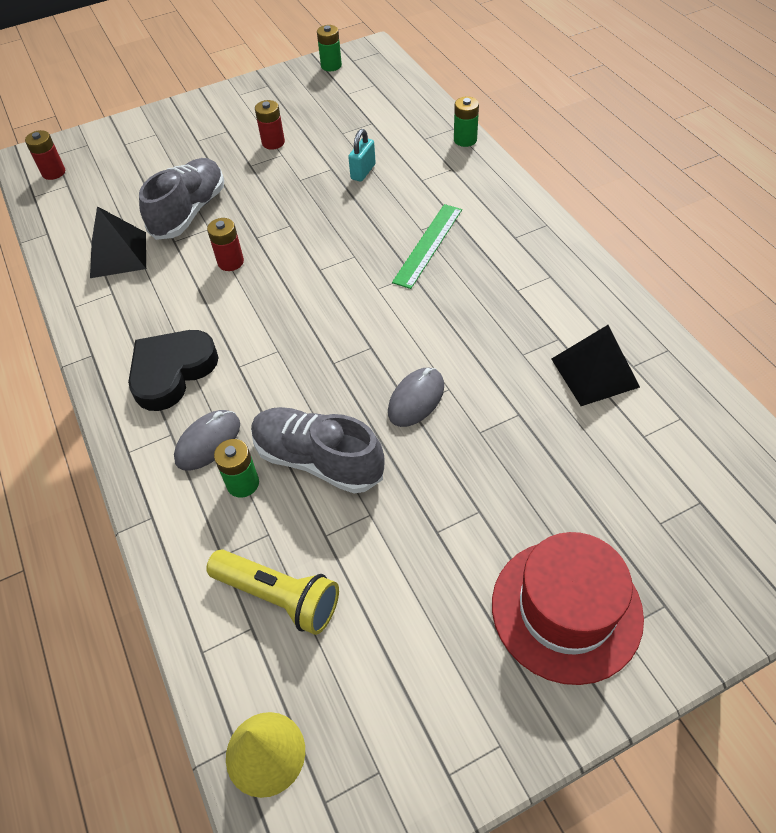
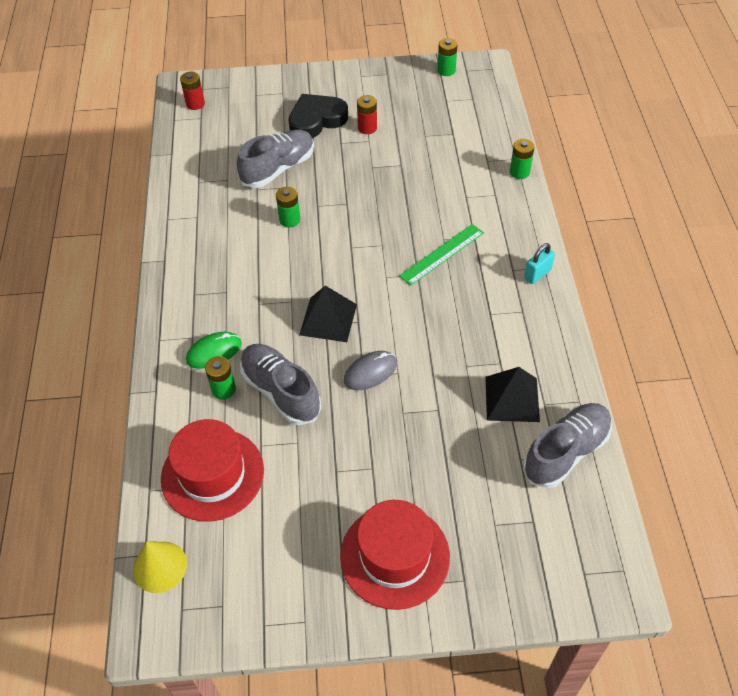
camera: 20 degrees right, 0 degrees up
black pyramid [90,206,146,278] -> black pyramid moved to [299,286,357,342]
black heart [128,330,219,411] -> black heart moved to [289,94,348,138]
grey mouse [174,410,240,471] -> green mouse [186,332,242,369]
yellow flashlight [206,549,339,635] -> red hat [161,419,264,521]
red battery [207,218,244,271] -> green battery [276,187,300,228]
turquoise padlock [348,129,376,182] -> turquoise padlock moved to [524,243,555,284]
none -> grey shoe [523,403,612,488]

